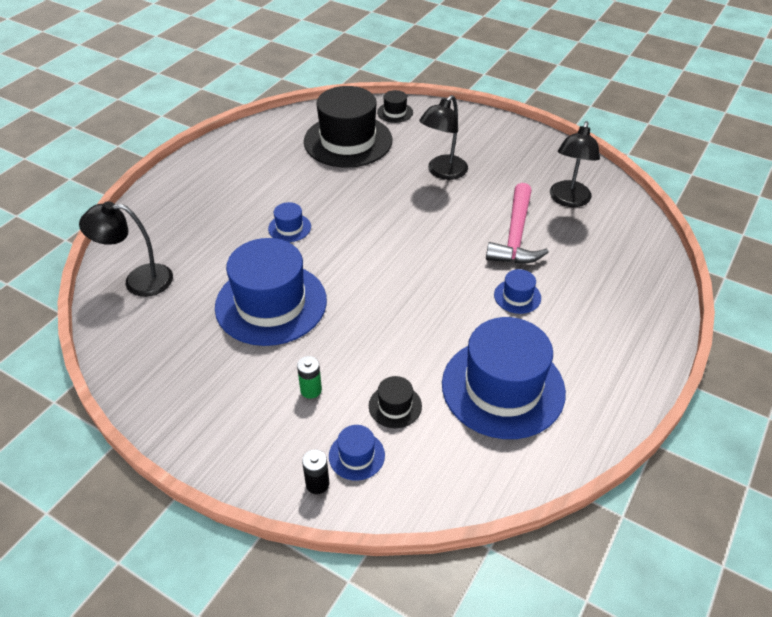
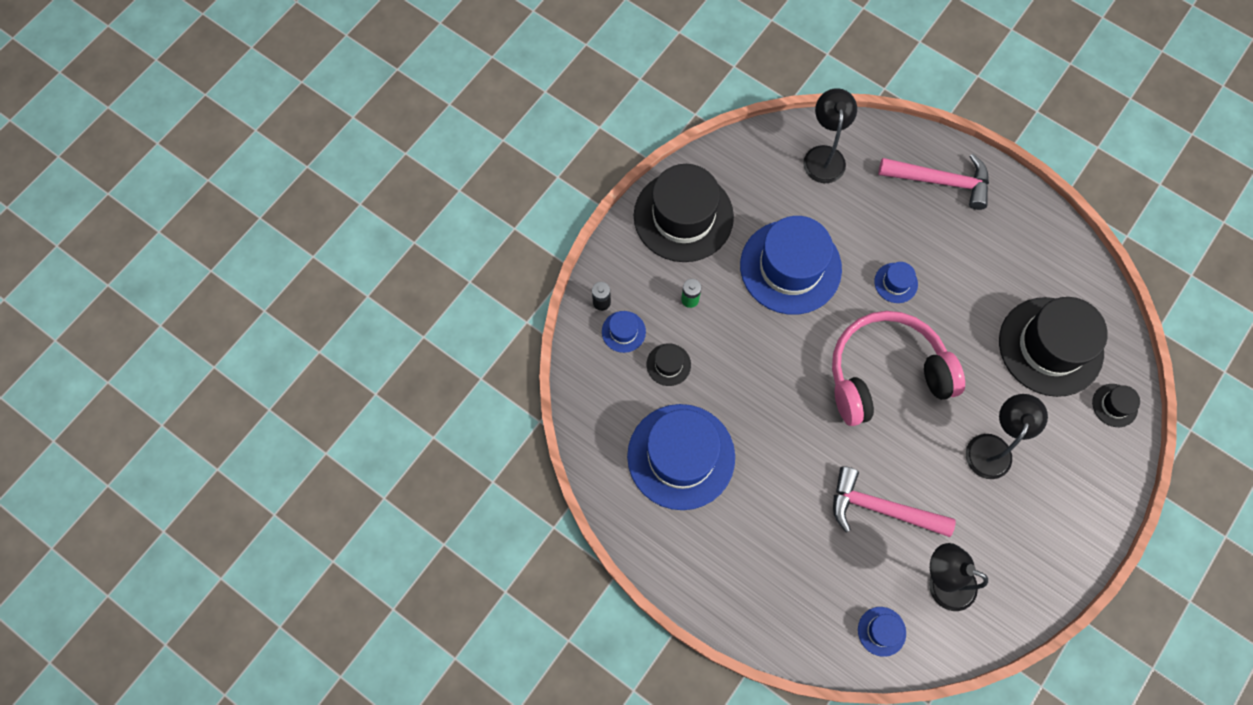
camera: 95 degrees right, 25 degrees up
black lamp [419,95,468,180] -> black lamp turned 75 degrees clockwise [966,394,1048,479]
blue hat [494,269,541,314] -> blue hat moved to [858,607,906,657]
none -> black hat [634,164,734,262]
none -> pink headphones [832,311,965,426]
none -> pink hammer [878,154,989,210]

